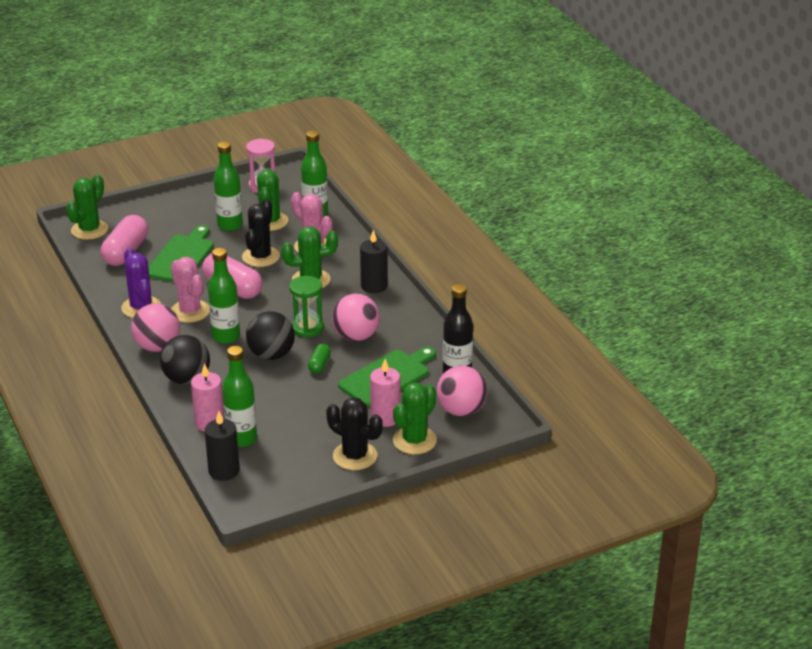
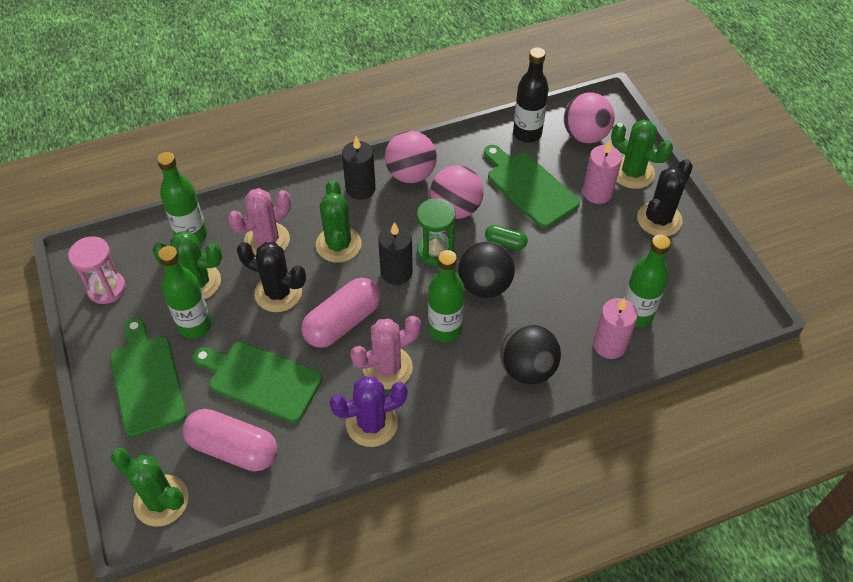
camera: 85 degrees left, 20 degrees up
pink ball [131,304,180,352] -> pink ball moved to [385,131,437,183]
black candle [205,411,239,481] -> black candle moved to [378,222,413,285]
none -> green cutting board [110,317,187,437]

